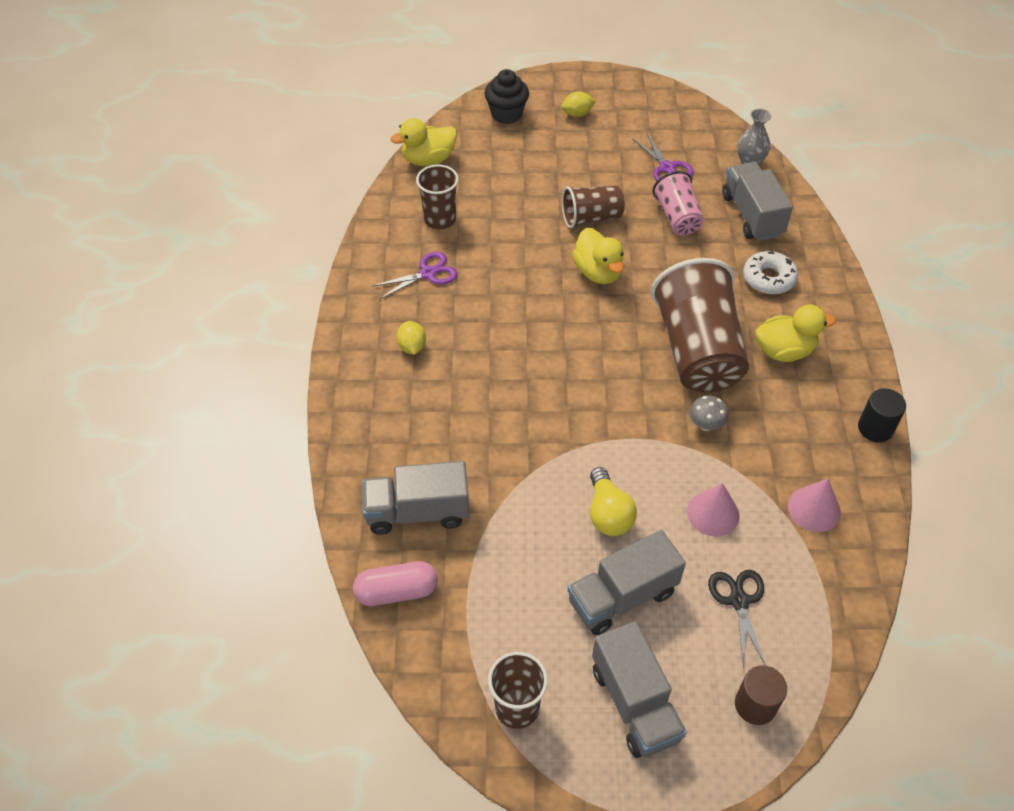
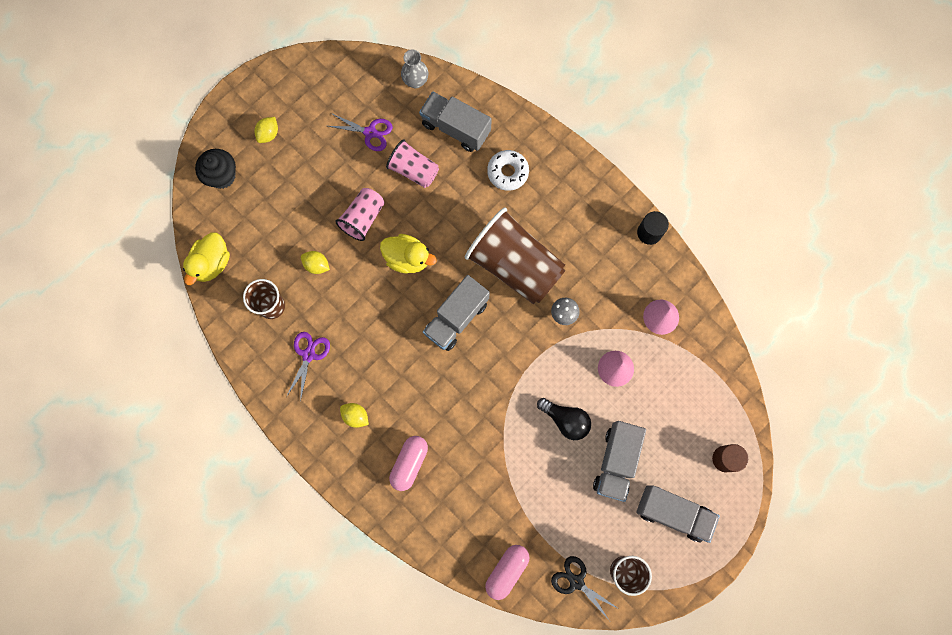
camera: 45 degrees left, 25 degrees up
grey truck [362,461,470,535] -> grey truck moved to [423,275,490,351]
brown cup [562,186,625,228] -> pink cup [335,188,385,241]
yellow light bulb [590,467,637,536] -> black light bulb [537,398,591,440]
black scissors [708,570,766,669] -> black scissors moved to [551,556,619,621]
yellow duck [756,305,836,362] -> none
none -> yellow lemon [301,251,330,274]
none -> pink capsule [389,436,428,491]

